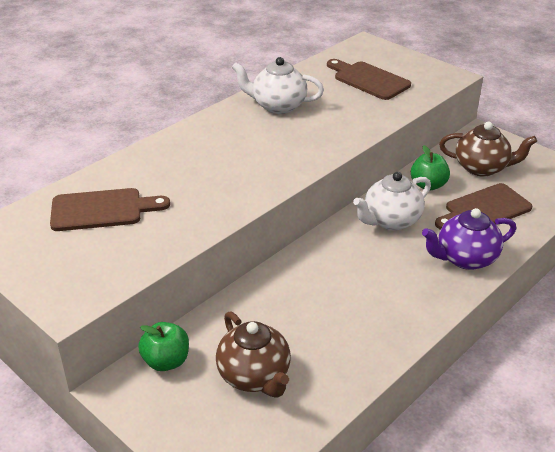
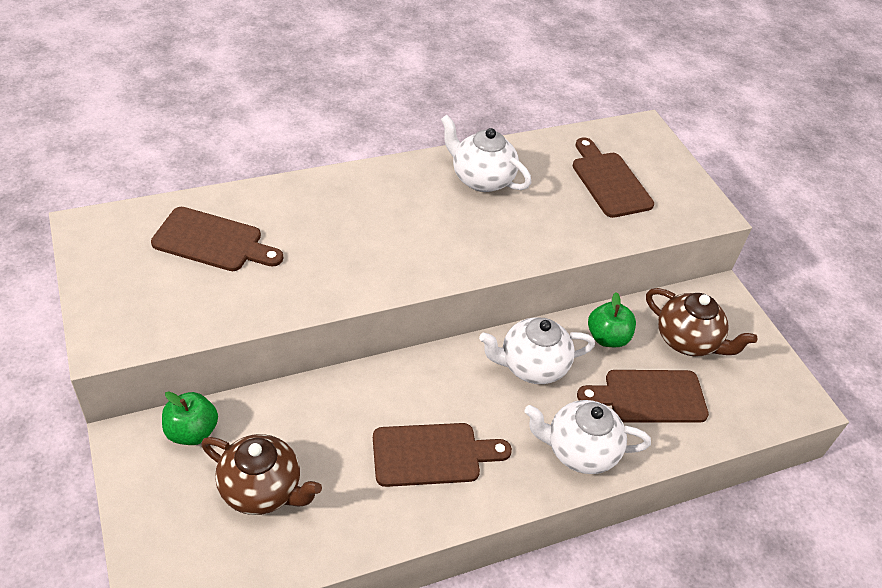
camera: 20 degrees right, 10 degrees up
brown teapot [216,311,291,398] -> brown teapot turned 60 degrees counterclockwise [201,434,322,515]
purple teapot [422,208,516,270] -> white teapot [525,400,651,474]
none -> brown cutting board [373,423,512,487]

